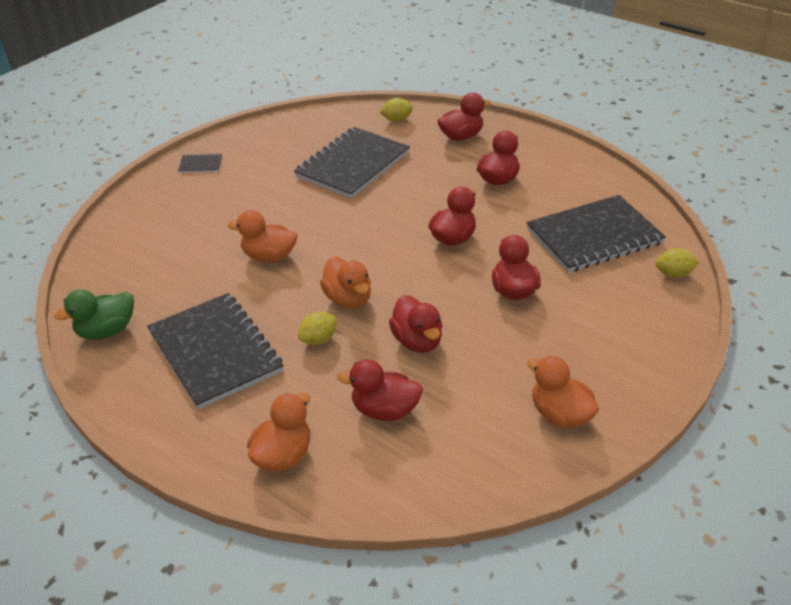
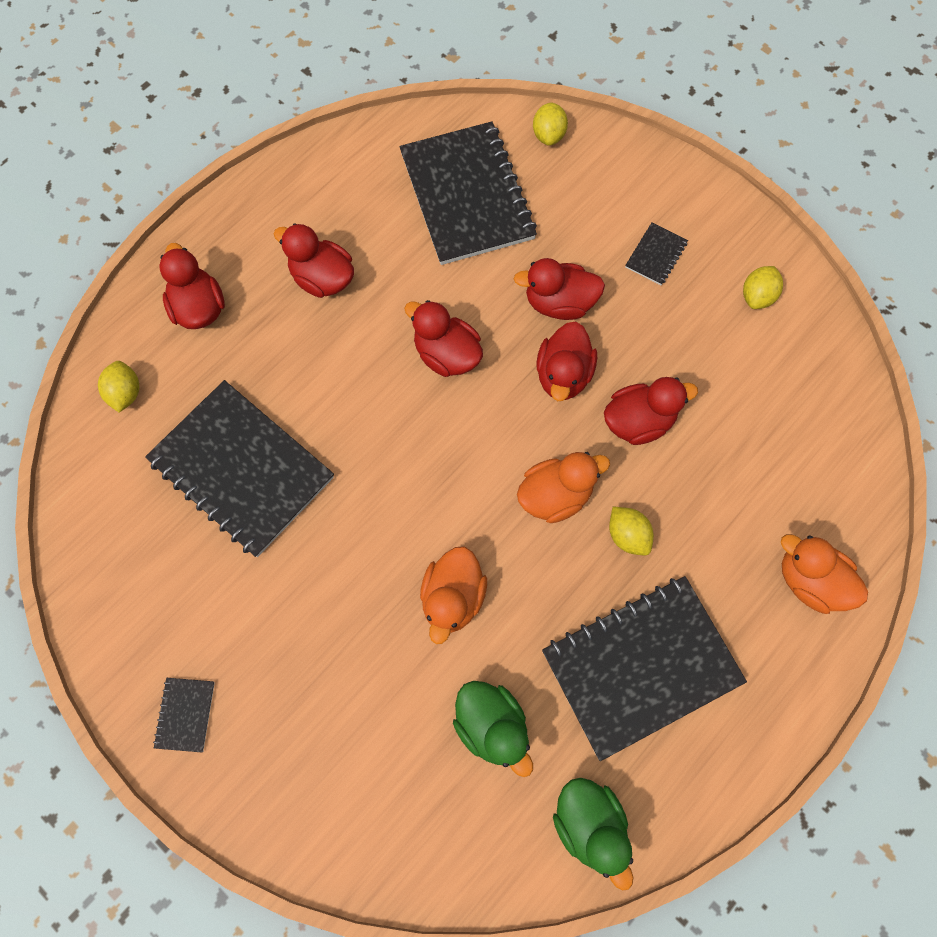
camera: 85 degrees left, 30 degrees up
red duck [337,359,423,421] -> red duck moved to [536,322,597,401]
orange duck [527,356,599,428] -> yellow lemon [743,266,783,309]
none -> green duck [453,681,533,777]
none -> black notebook [625,223,688,285]

